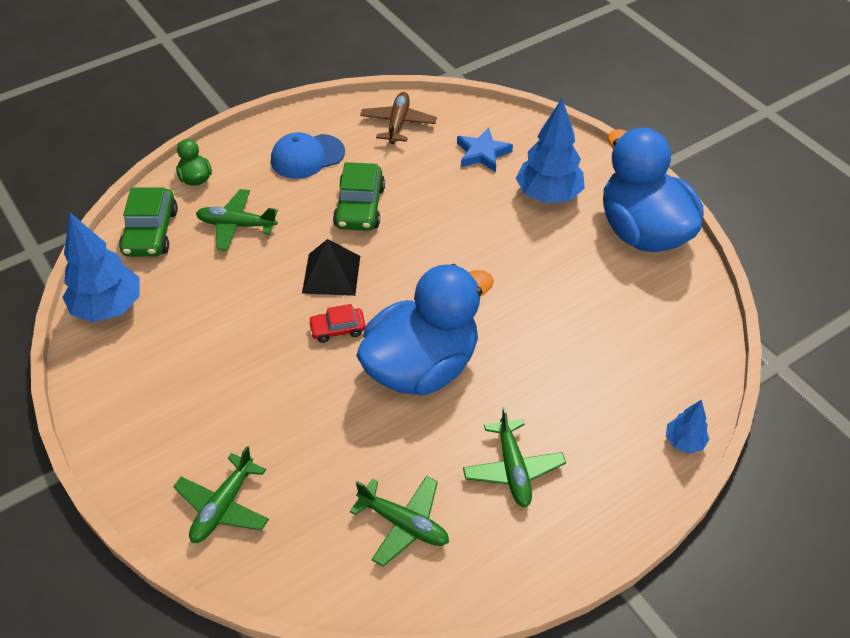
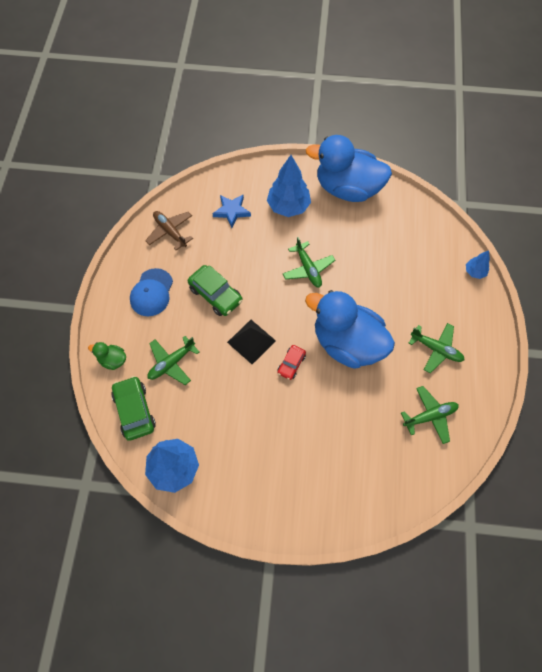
camera: 50 degrees left, 15 degrees up
green car [119,187,178,257] -> green car turned 150 degrees counterclockwise [111,376,156,441]
green plane [173,446,269,543] -> green plane moved to [283,237,335,287]
blue duck [356,264,494,395] -> blue duck turned 60 degrees counterclockwise [305,290,395,369]

